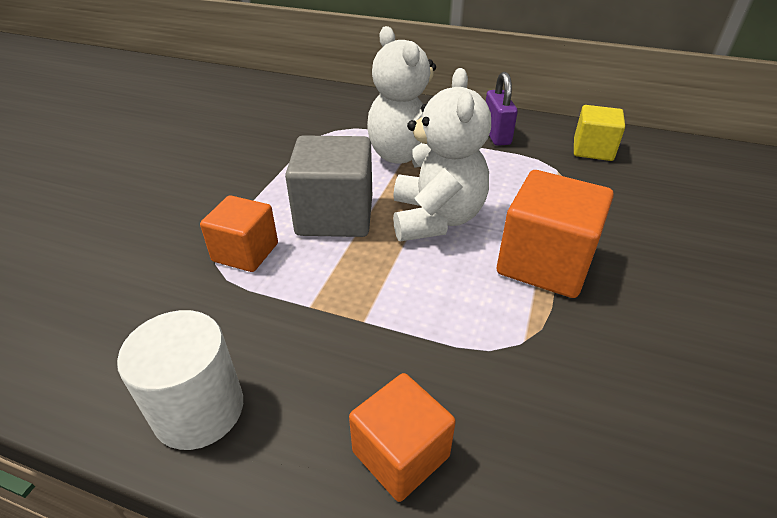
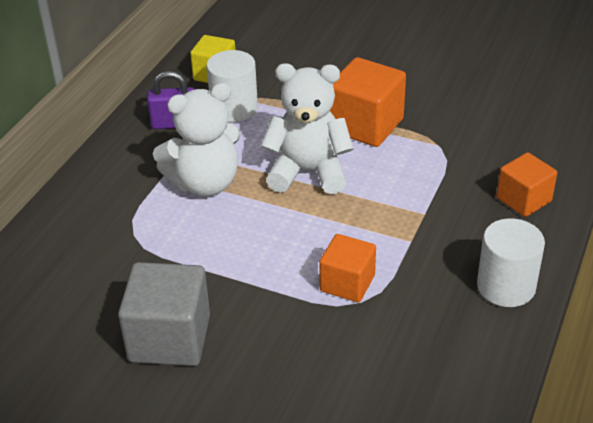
camera: 85 degrees left, 0 degrees up
grey cube [285,135,372,237] -> grey cube moved to [118,262,210,366]
none -> white cylinder [207,50,258,122]

